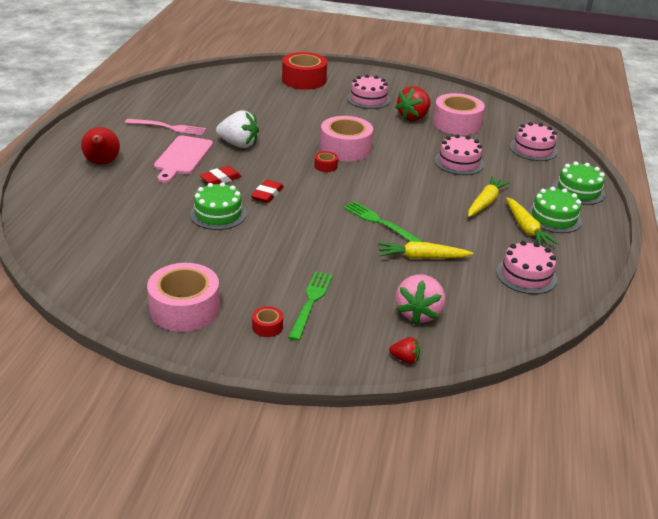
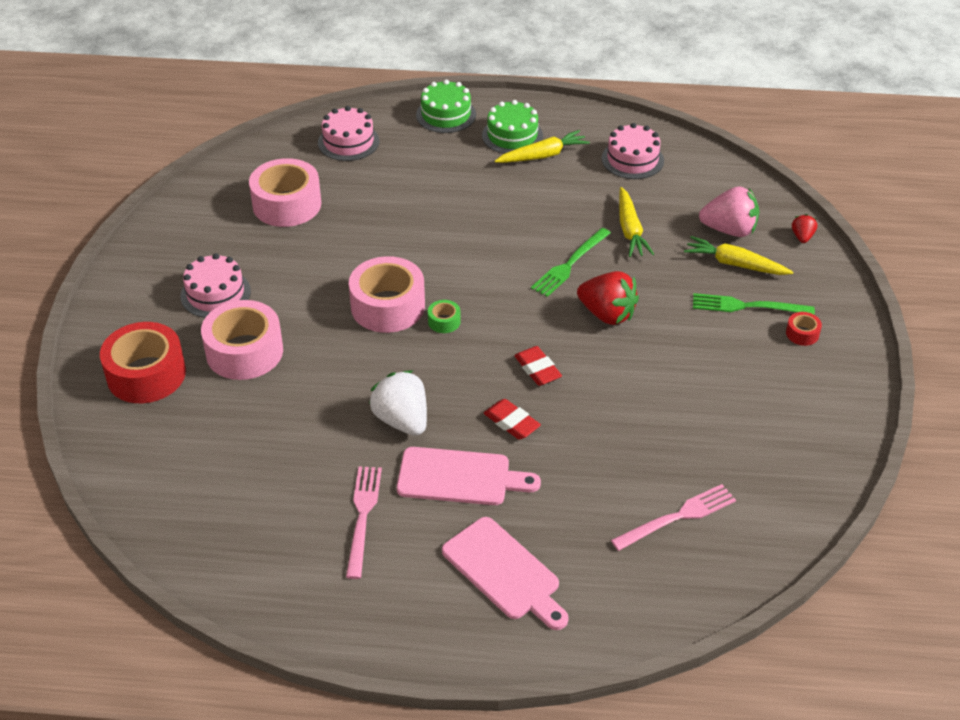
camera: 95 degrees left, 10 degrees up
red pear [81,127,120,165] -> pink cutting board [442,517,569,630]
pink tape [147,263,220,332] -> pink tape moved to [201,300,283,380]
green cake [190,182,247,230] -> none
white strawberry [216,110,259,148] -> white strawberry turned 45 degrees counterclockwise [369,371,427,436]
red eraser [251,180,284,203] -> red eraser turned 45 degrees clockwise [514,346,562,386]
red tape [314,151,338,172] -> green tape [428,300,461,333]
red strawberry [395,86,431,121] -> red strawberry moved to [577,271,639,325]
pink cake [435,134,484,175] -> none
yellow carrot [468,176,510,217] -> yellow carrot moved to [684,236,793,275]
none -> pink fork [611,484,736,551]

